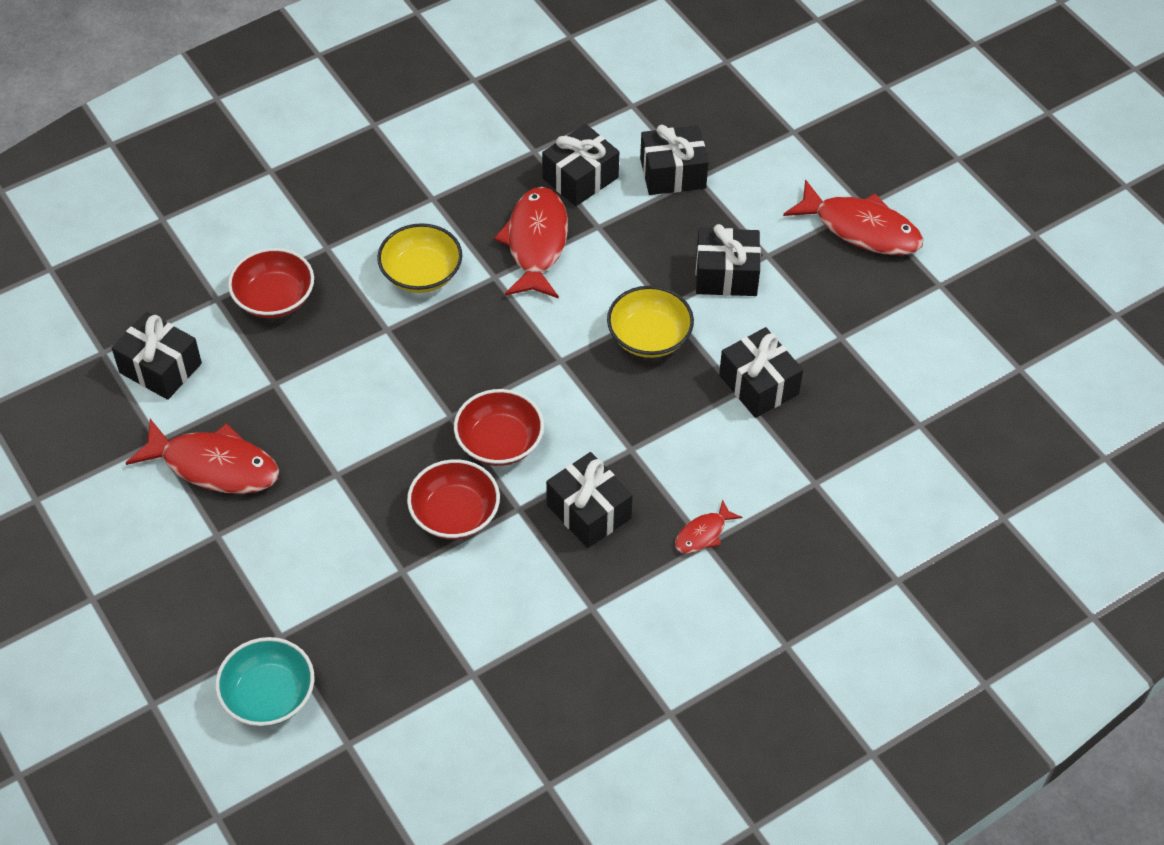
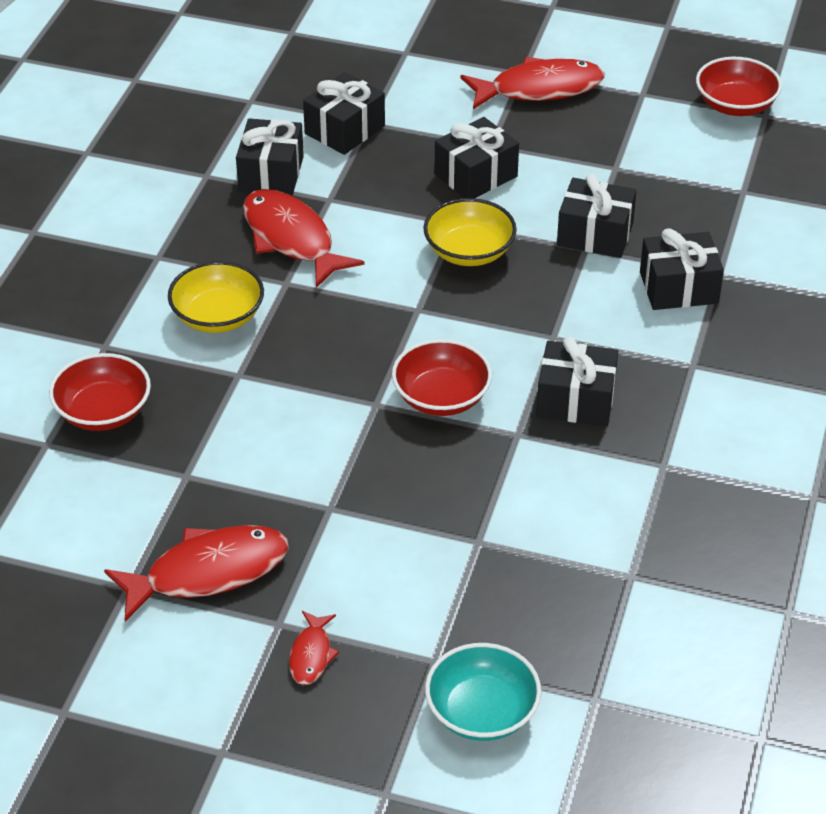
camera: 40 degrees left, 10 degrees down
black gift [112,312,202,400] -> black gift moved to [640,228,724,310]
red bowl [407,459,500,540] -> red bowl moved to [696,57,782,116]
red fish [675,499,742,554] -> red fish moved to [289,611,339,685]

